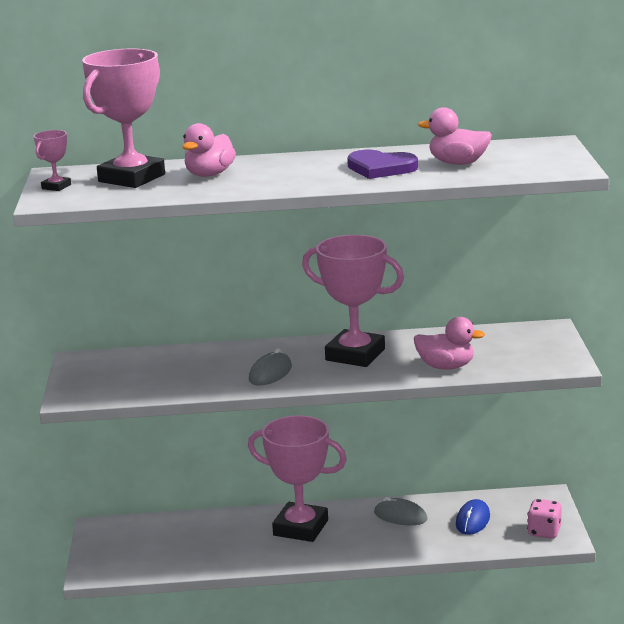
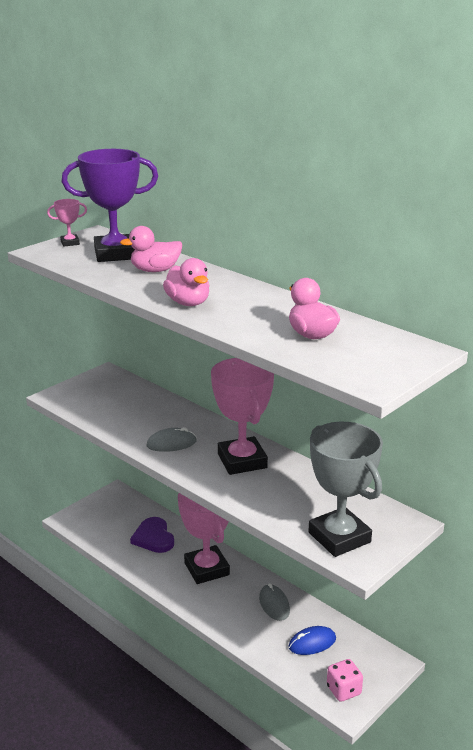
camera: 45 degrees right, 5 degrees up
pink trophy [82,49,165,188] -> purple trophy [62,149,158,262]
purple heart [347,150,418,179] -> purple heart moved to [130,517,174,553]
pink duck [414,317,485,369] -> pink duck moved to [163,258,209,306]
none -> grey trophy [308,422,383,557]

